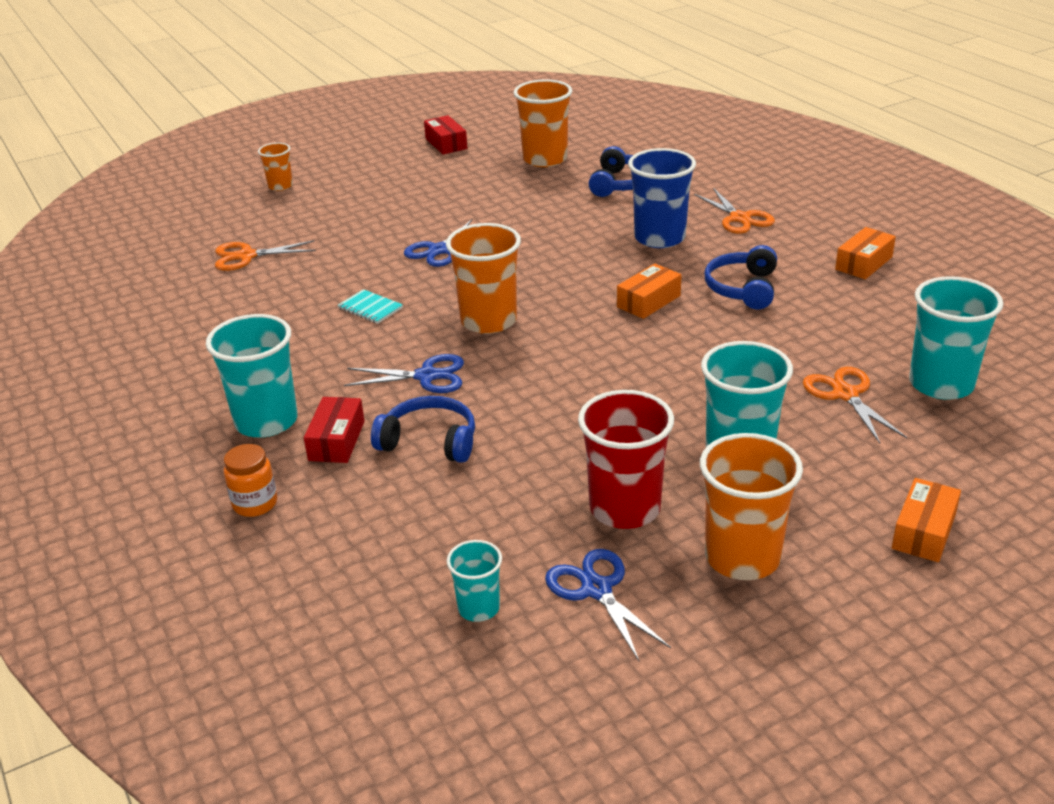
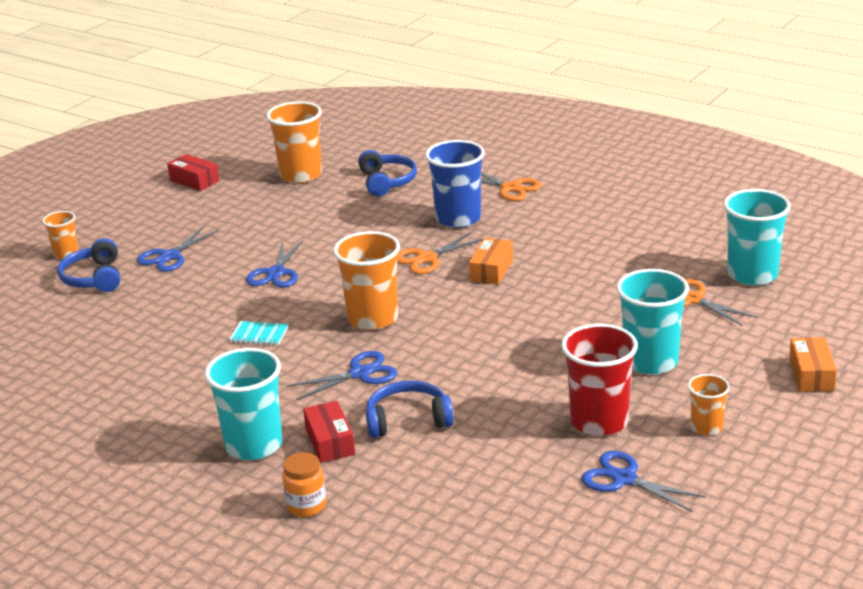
camera: 25 degrees left, 5 degrees down
orange scissors [215,240,316,271] -> orange scissors moved to [397,232,483,274]
turquoise cup [447,540,502,622] -> none
orange cup [700,433,803,580] -> orange cup [688,374,730,435], size x0.54
blue headphones [704,245,777,309] -> blue headphones moved to [57,238,120,292]
orange box [835,227,896,279] -> none
none -> blue scissors [137,226,219,272]

